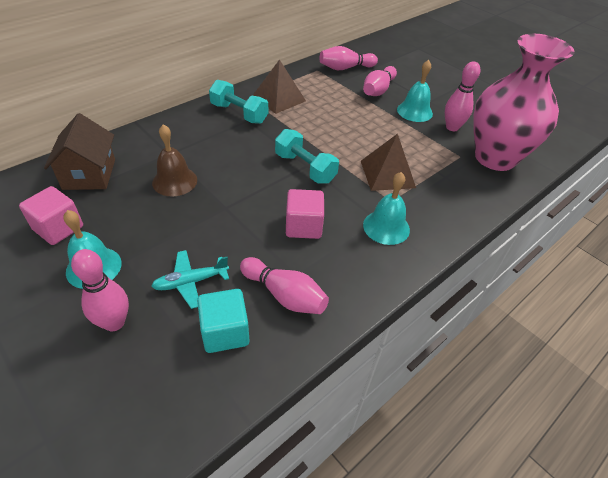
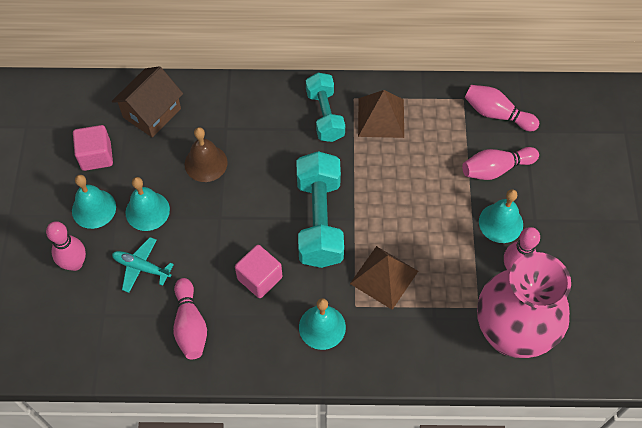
camera: 45 degrees right, 15 degrees up
turquoise cube [197,289,249,353] -> none
turquoise dumbbell [275,129,339,183] -> turquoise dumbbell [296,151,344,268], size x1.52
none -> turquoise bell [126,177,170,231]

